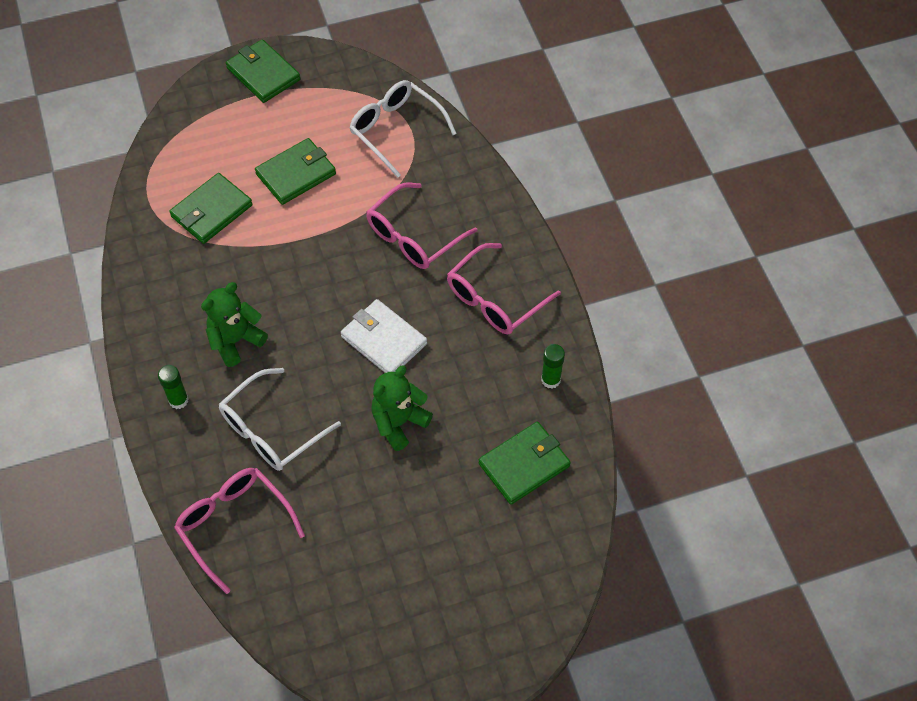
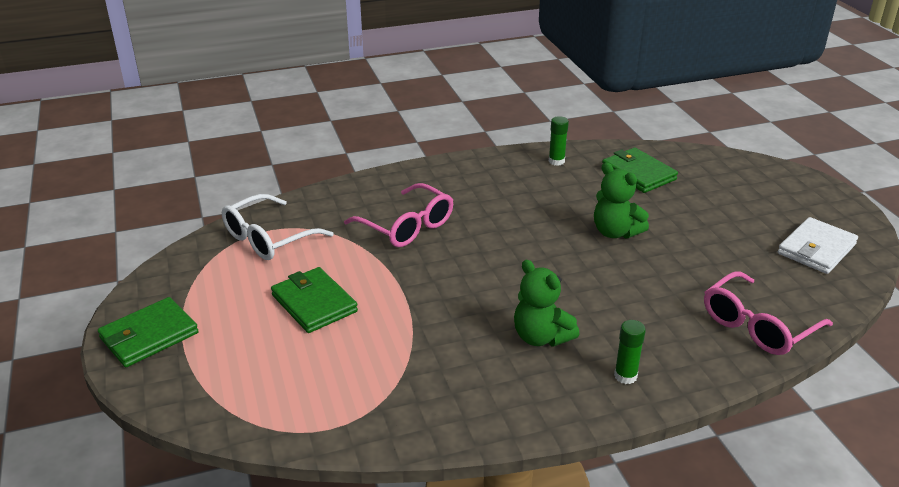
camera: 90 degrees left, 25 degrees down
green wallet [169,173,253,244] -> none
white glasses [219,368,341,471] -> none
white wallet [341,299,427,373] -> white wallet moved to [778,217,858,274]
pink glasses [447,243,561,334] -> none

